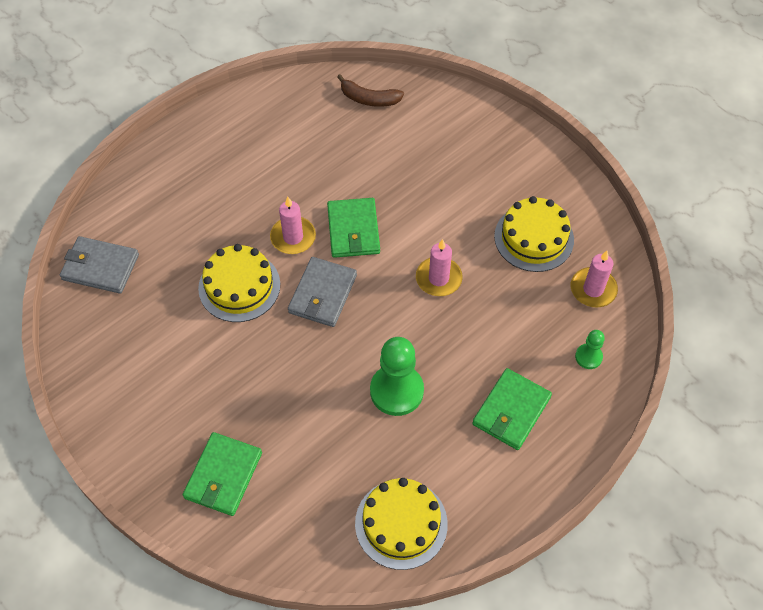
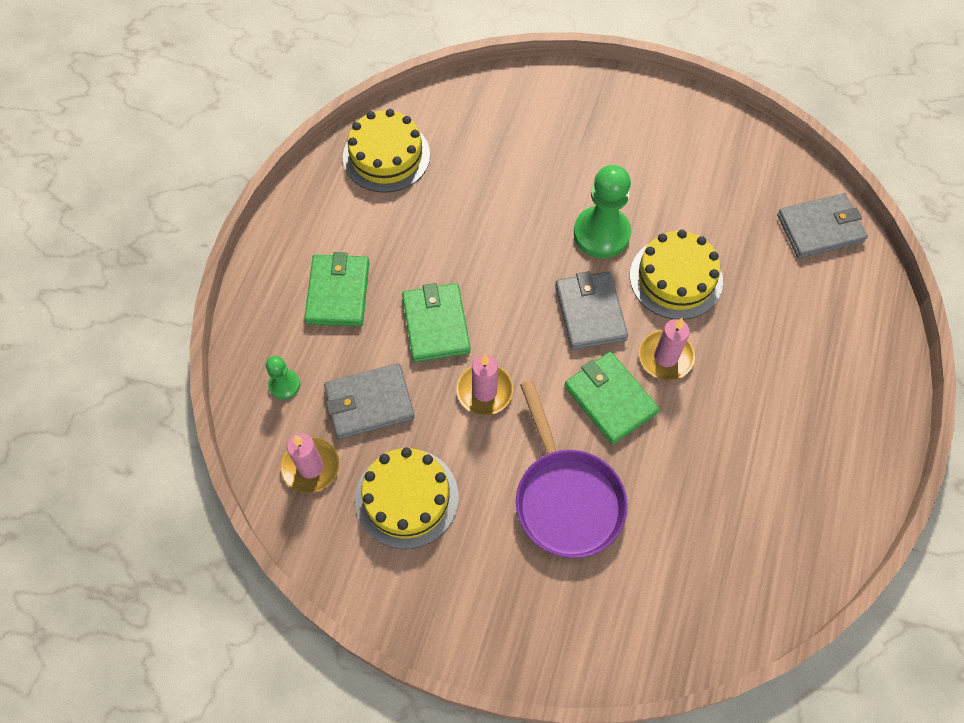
camera: 150 degrees right, 5 degrees up
green wallet [183,432,262,516] -> green wallet moved to [402,283,471,362]
brown banana [337,74,404,107] -> none
green pawn [370,337,424,416] -> green pawn moved to [574,165,631,258]
none -> grey wallet [324,363,415,439]
none -> purple pan [516,380,628,558]

